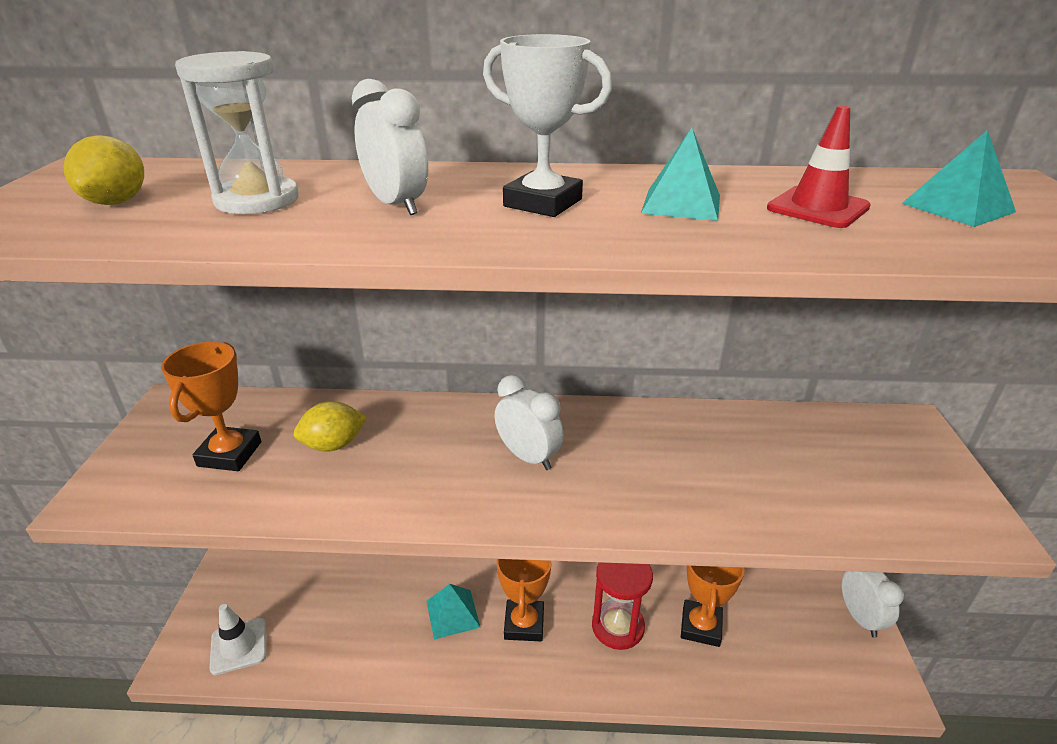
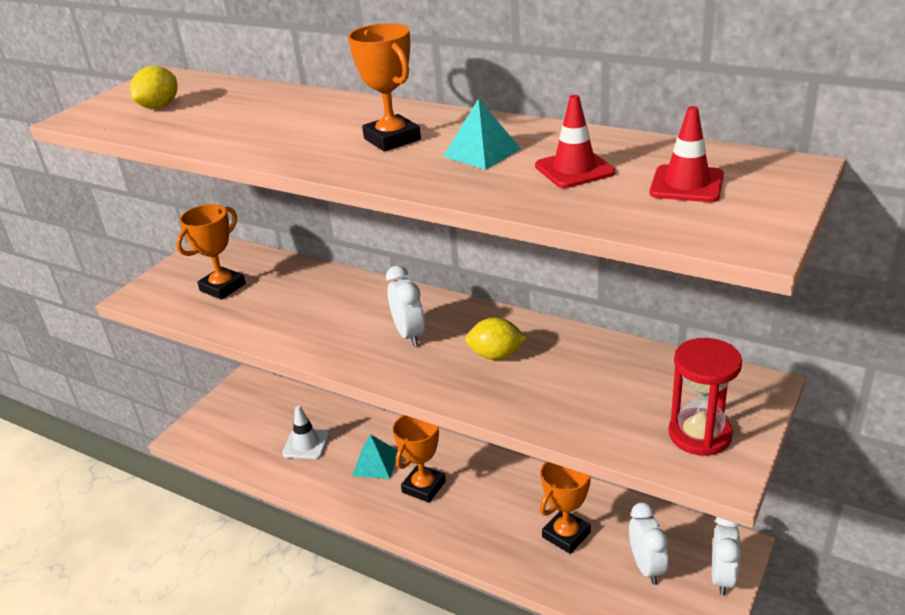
camera: 30 degrees right, 0 degrees up
white hourglass [175,51,299,214] -> none
white traffic cone [210,604,266,675] -> white traffic cone moved to [282,405,330,459]
yellow lemon [294,401,367,452] -> yellow lemon moved to [465,317,527,360]
white clock [352,79,428,215] -> white clock moved to [629,502,668,585]
white trophy [483,34,612,217] -> orange trophy [348,23,421,152]
red hourglass [592,562,653,650] -> red hourglass moved to [668,338,742,456]
turquoise pyramid [902,130,1016,227] -> red traffic cone [650,106,724,202]

